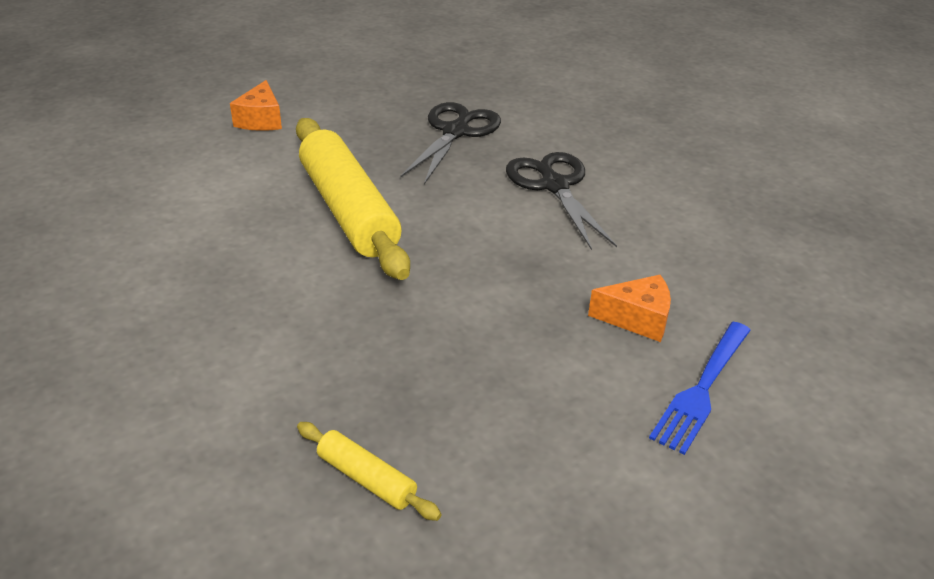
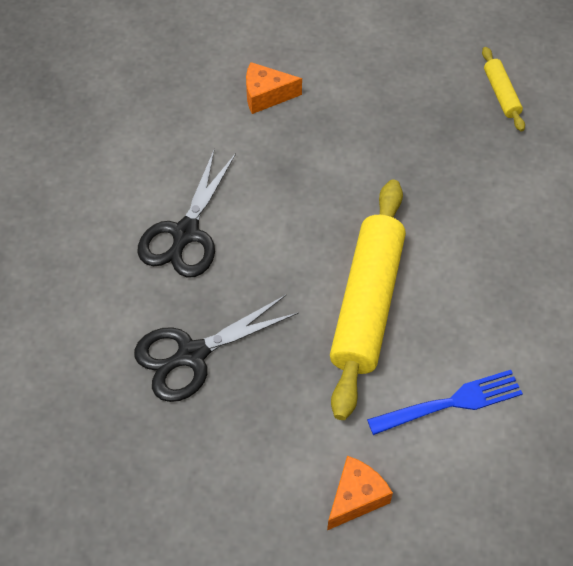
camera: 140 degrees left, 20 degrees up
orange cheese [588,275,671,342] -> orange cheese turned 45 degrees counterclockwise [246,62,302,114]
blue fork [649,322,751,455] -> blue fork moved to [367,370,523,435]

